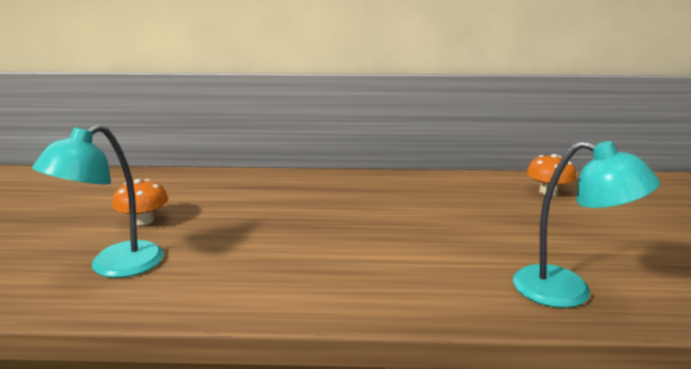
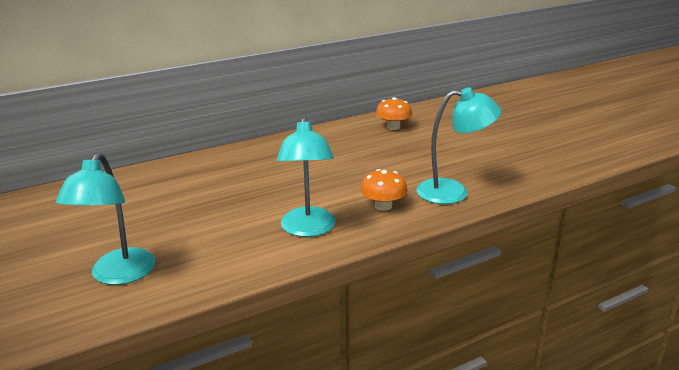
camera: 30 degrees left, 5 degrees up
orange mushroom [112,179,168,226] -> orange mushroom moved to [360,169,407,211]
none -> turquoise lamp [277,116,336,237]

